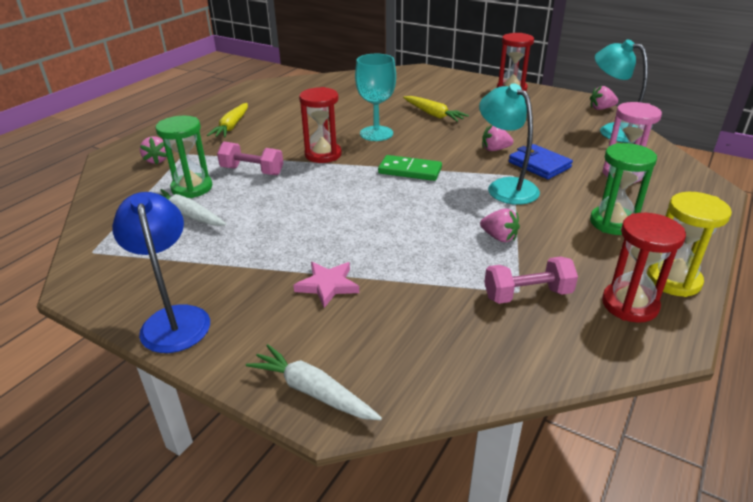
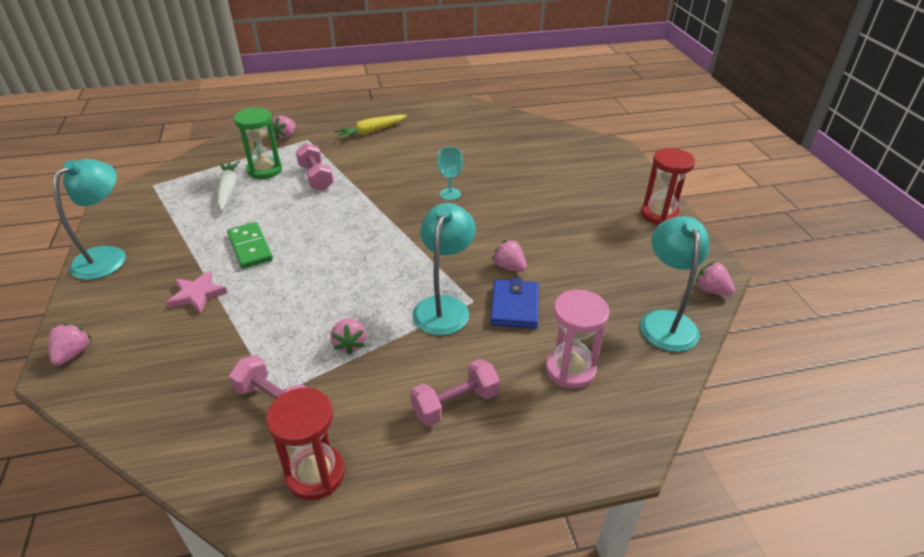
camera: 45 degrees right, 5 degrees up
blue lamp [112,192,210,353] -> turquoise lamp [53,159,126,280]
white carrot [246,344,382,420] -> pink strawberry [48,323,91,366]
red hourglass [299,87,342,163] -> none
turquoise goblet [355,54,396,141] -> turquoise goblet [437,147,463,200], size x0.60
green domino [378,155,442,181] -> green domino moved to [227,222,273,269]
yellow carrot [403,96,469,122] -> none
green hourglass [590,143,657,235] -> pink dumbbell [410,359,500,426]
yellow hourglass [647,192,732,297] -> none

